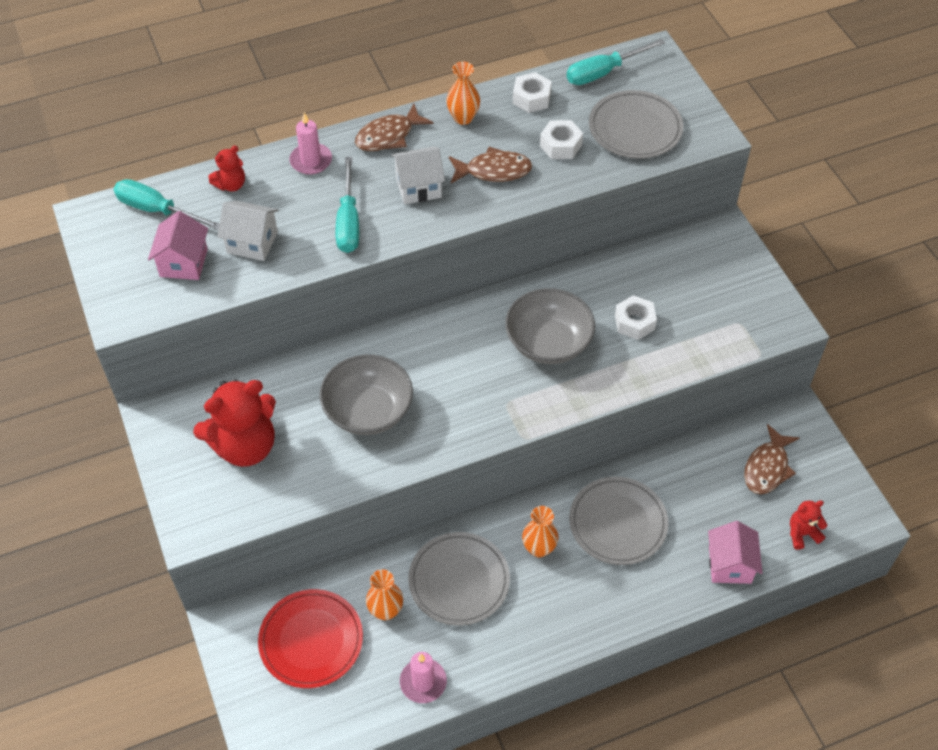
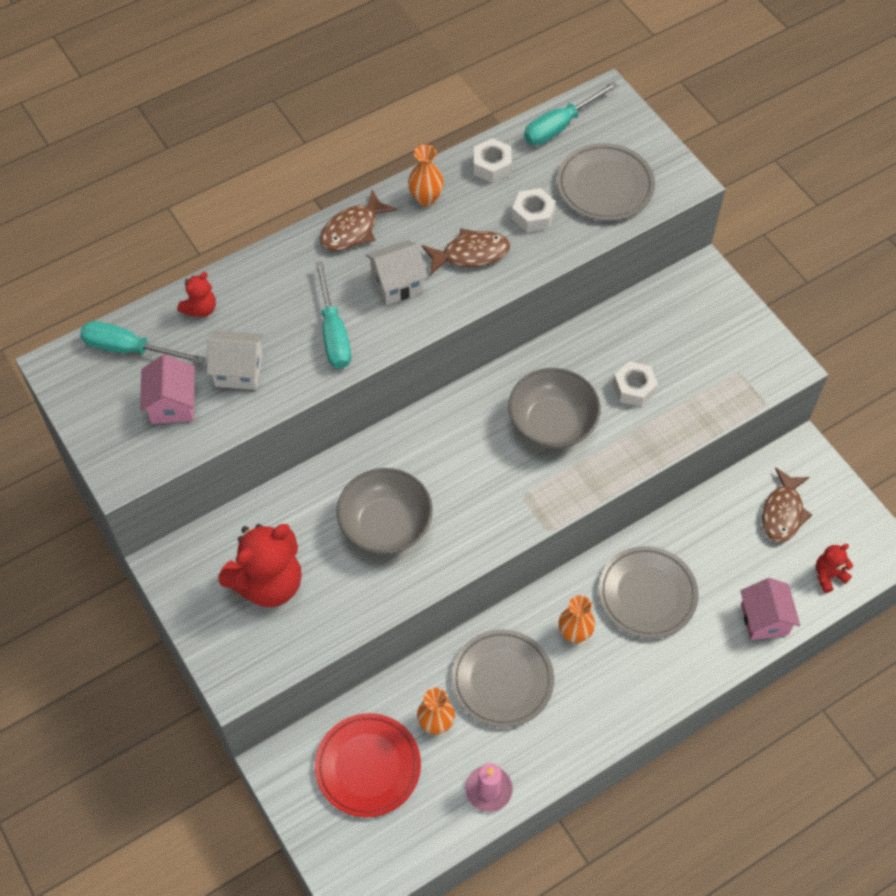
camera: 10 degrees left, 5 degrees up
pink candle [289,113,332,175] -> none

